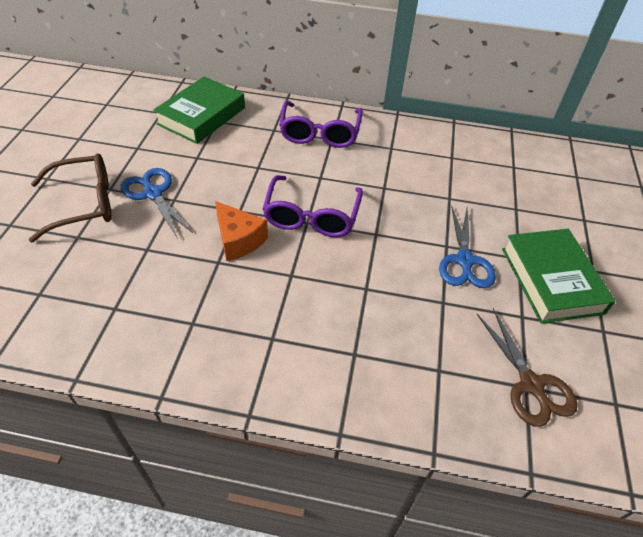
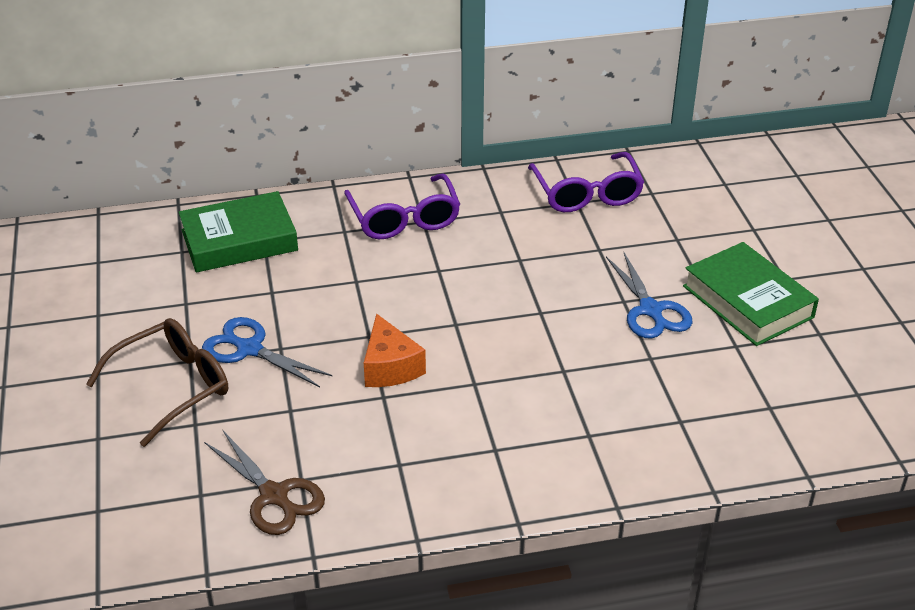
camera: 20 degrees left, 10 degrees down
green book [153,77,245,144] -> green book turned 60 degrees clockwise [178,191,298,273]
orange cheese [215,201,268,261] -> orange cheese turned 45 degrees clockwise [364,313,426,387]
purple glasses [263,175,363,237] -> purple glasses moved to [528,152,644,212]
brown scissors [477,308,578,427] -> brown scissors moved to [204,431,325,535]

